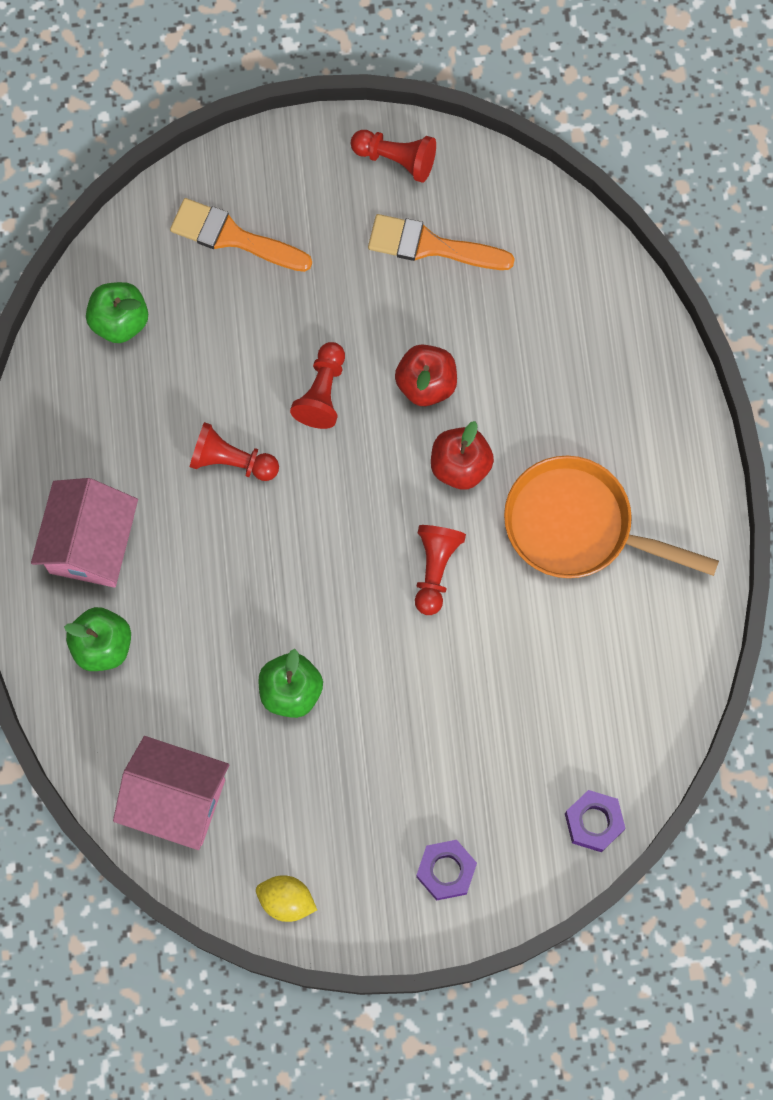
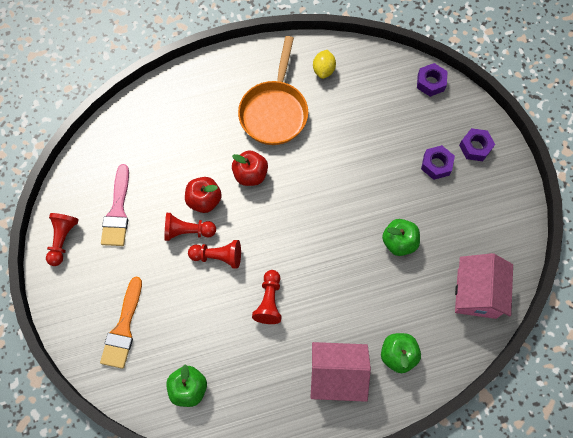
camera: 100 degrees left, 5 degrees down
yellow lemon [256,875,317,922] -> yellow lemon moved to [313,50,336,79]
orange brush [368,214,515,270] -> pink brush [101,164,129,246]
red pawn [415,525,466,615] -> red pawn moved to [164,213,216,241]
none -> purple nut [421,145,455,180]

